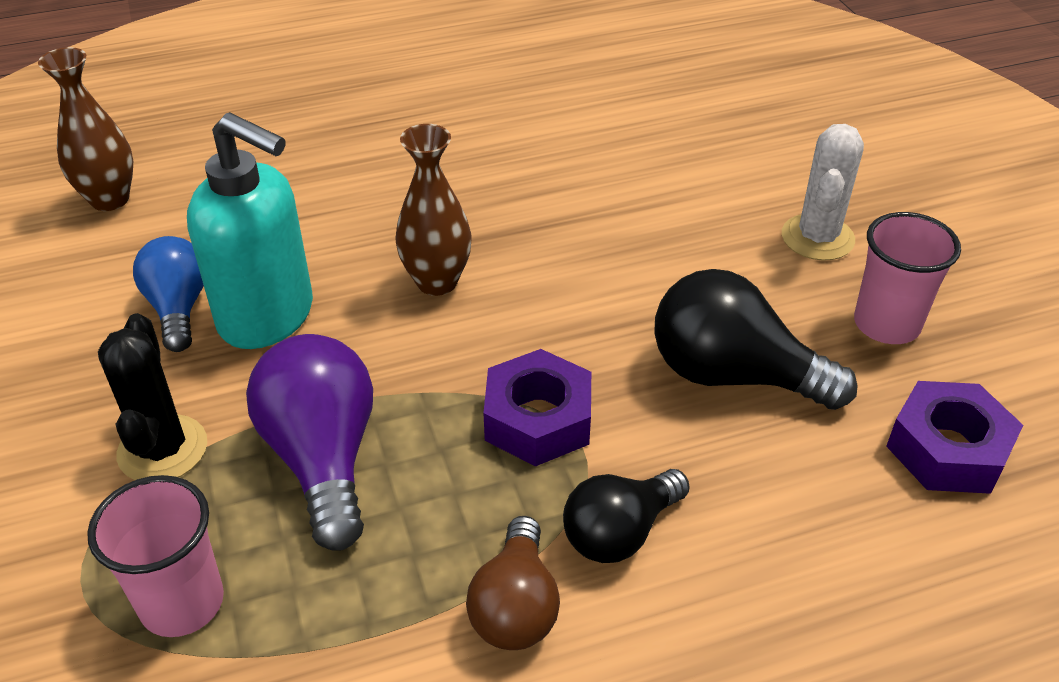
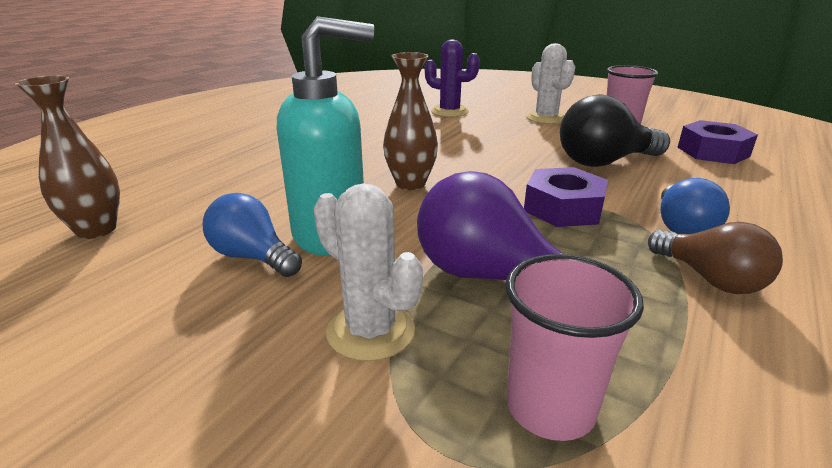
camera: 40 degrees left, 15 degrees down
black cactus [98,313,207,480] -> white cactus [314,183,423,361]
black light bulb [563,469,690,563] -> blue light bulb [660,178,730,234]
none -> purple cactus [425,39,480,117]

